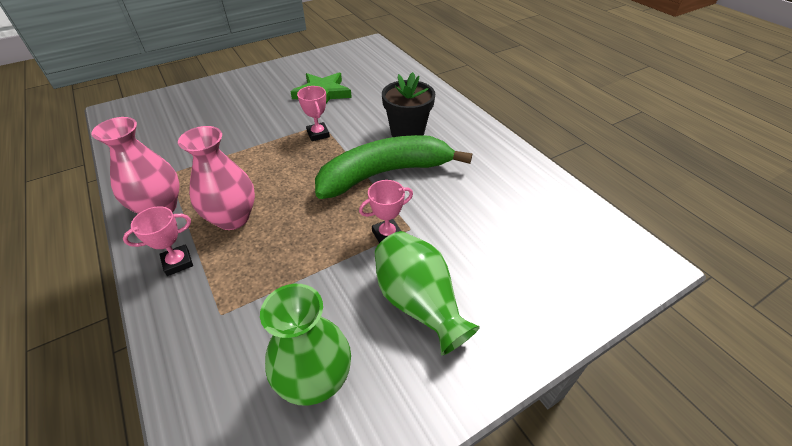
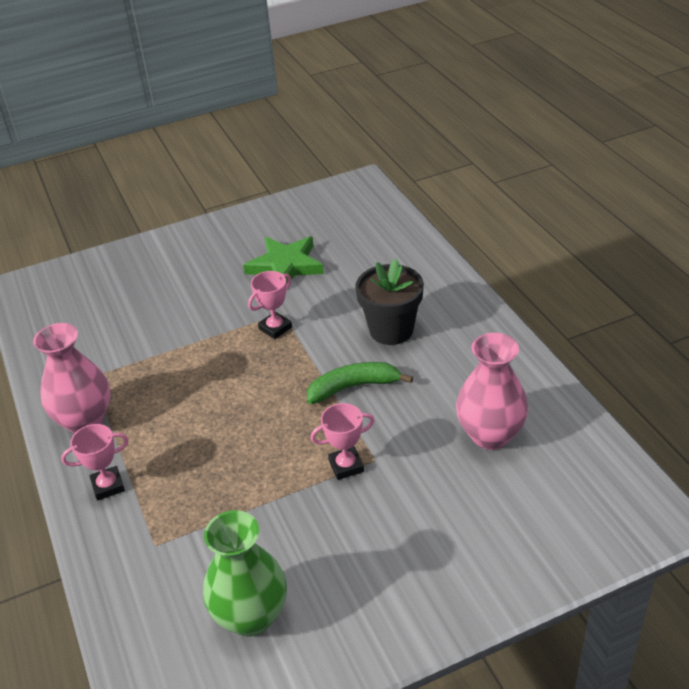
camera: 10 degrees right, 5 degrees down
pink vase [178,126,255,230] -> pink vase moved to [456,333,529,450]
pink trophy [297,86,330,141] -> pink trophy turned 60 degrees clockwise [248,271,292,339]
green banana [315,135,472,199] -> green banana [307,362,413,404], size x0.54
green vase [374,231,480,355] -> none

